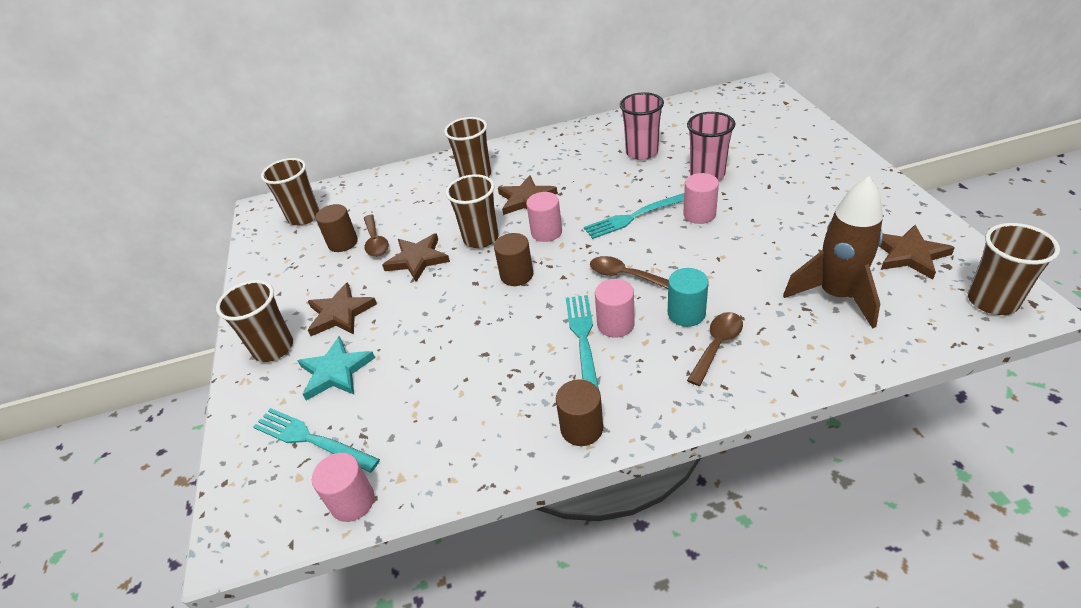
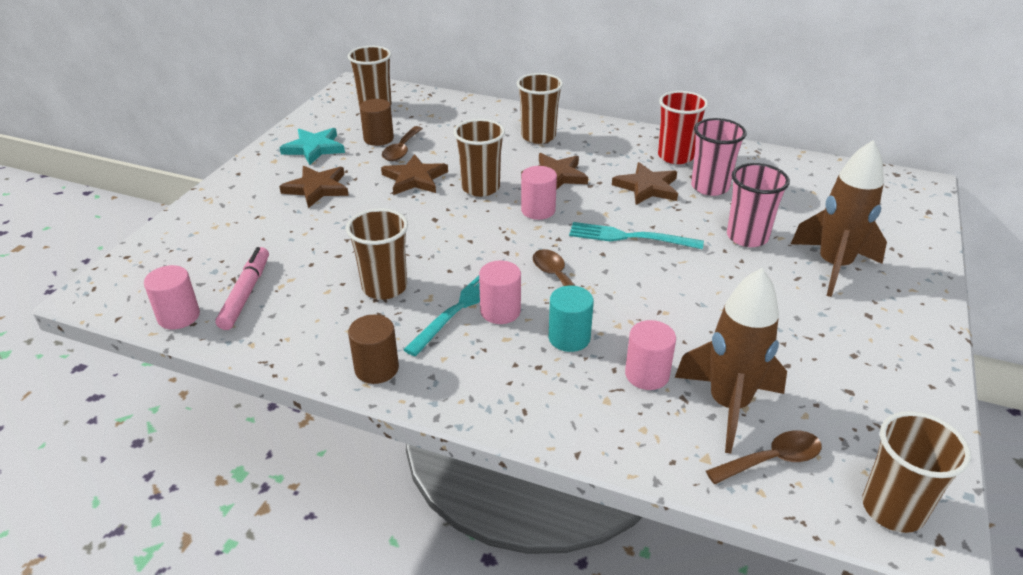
camera: 30 degrees right, 5 degrees down
brown cup [216,280,293,362] -> brown cup moved to [346,208,408,299]
turquoise fork [253,408,380,473] -> none
turquoise star [298,336,375,400] -> turquoise star moved to [279,128,345,165]
brown cylinder [494,233,533,286] -> none
pink cylinder [683,173,719,224] -> pink cylinder moved to [625,320,676,390]
brown spoon [687,312,743,386] -> brown spoon moved to [706,431,822,484]
brown star [879,225,955,280] -> brown star moved to [612,162,678,205]
none -> pink marker [215,247,269,330]
none -> red cup [658,91,708,164]
none -> brown rocket [791,140,887,297]

